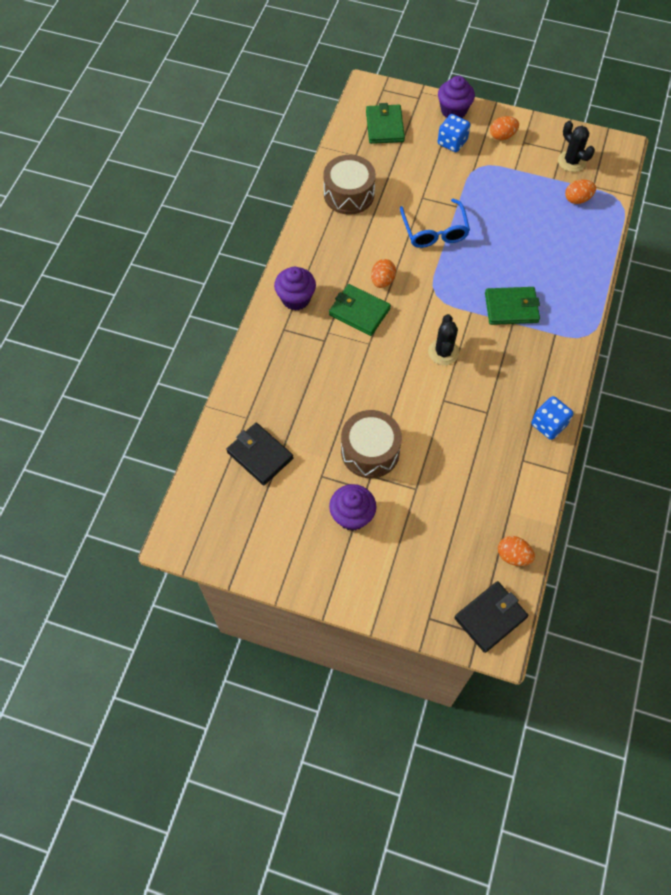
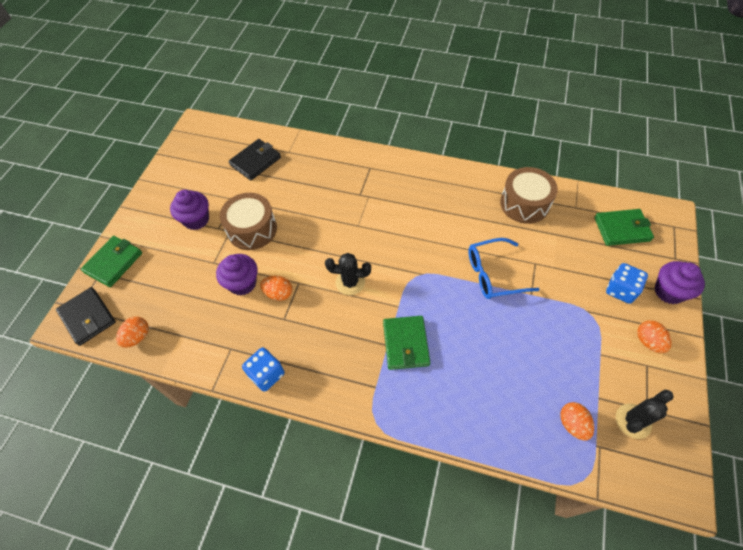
camera: 90 degrees right, 5 degrees down
purple cupcake [274,267,316,311] -> purple cupcake moved to [216,254,258,295]
green wallet [329,284,391,336] -> green wallet moved to [81,236,142,287]
orange egg [371,259,396,288] -> orange egg moved to [260,276,292,301]

